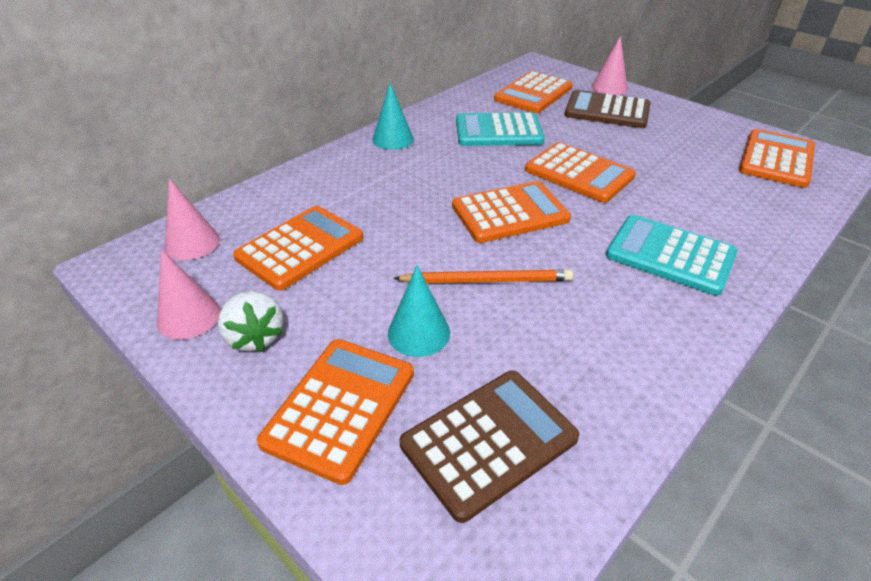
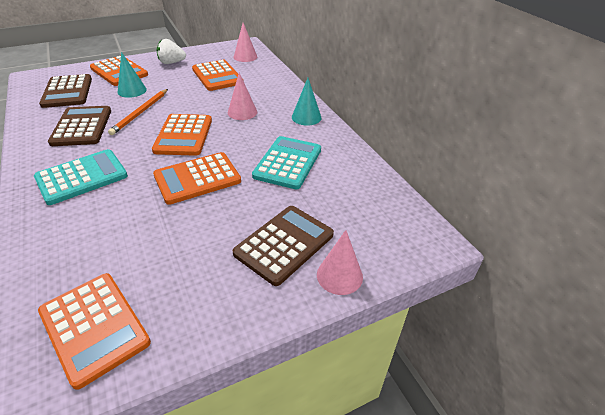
camera: 110 degrees right, 0 degrees up
pink cone [157,249,221,340] -> pink cone moved to [228,73,257,120]
orange calculator [494,71,573,113] -> none
none -> brown calculator [48,106,111,146]

